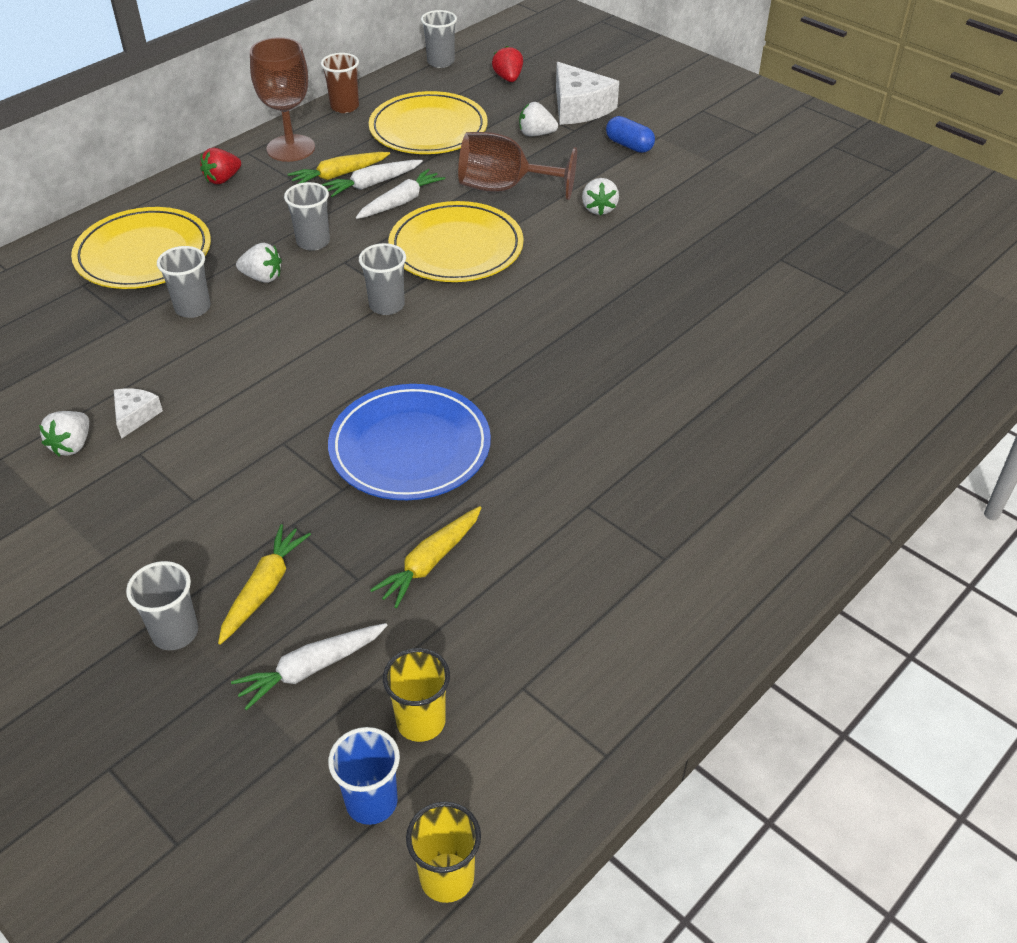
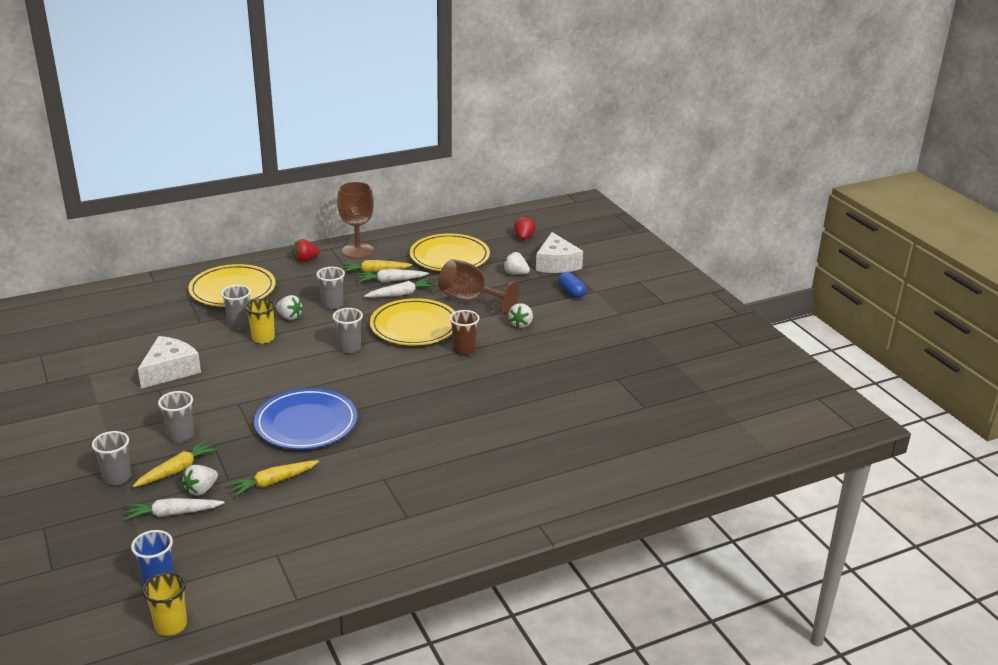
camera: 20 degrees right, 15 degrees down
white strawberry [39,411,89,456] -> white strawberry moved to [182,465,218,496]
white cheese [114,388,163,439] -> white cheese [138,336,201,389], size x1.92
brown cup [321,53,359,113] -> brown cup moved to [450,310,480,355]
yellow cup [383,648,450,742] -> yellow cup moved to [245,299,275,344]
grey cup [421,10,457,68] -> grey cup moved to [158,391,194,442]

